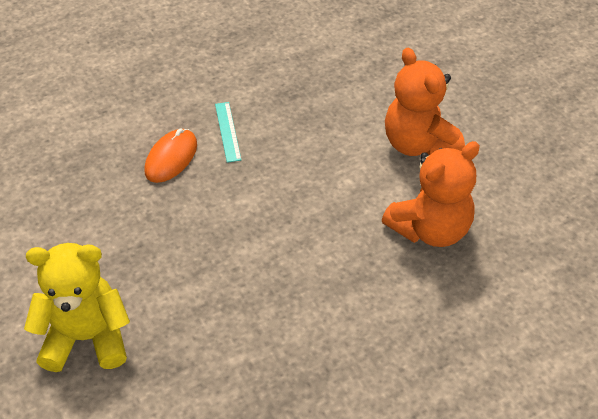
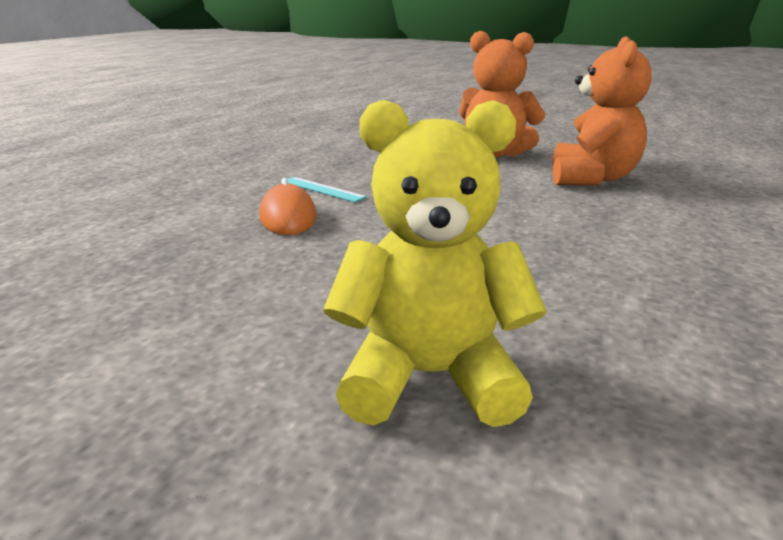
camera: 40 degrees left, 25 degrees down
yellow teddy bear [24,243,130,372] -> yellow teddy bear turned 45 degrees clockwise [323,100,547,427]

